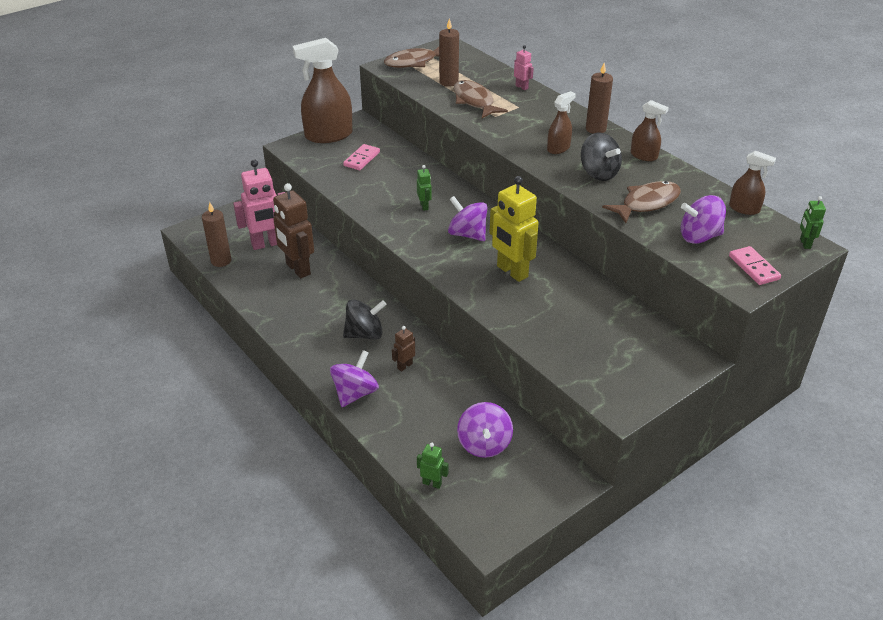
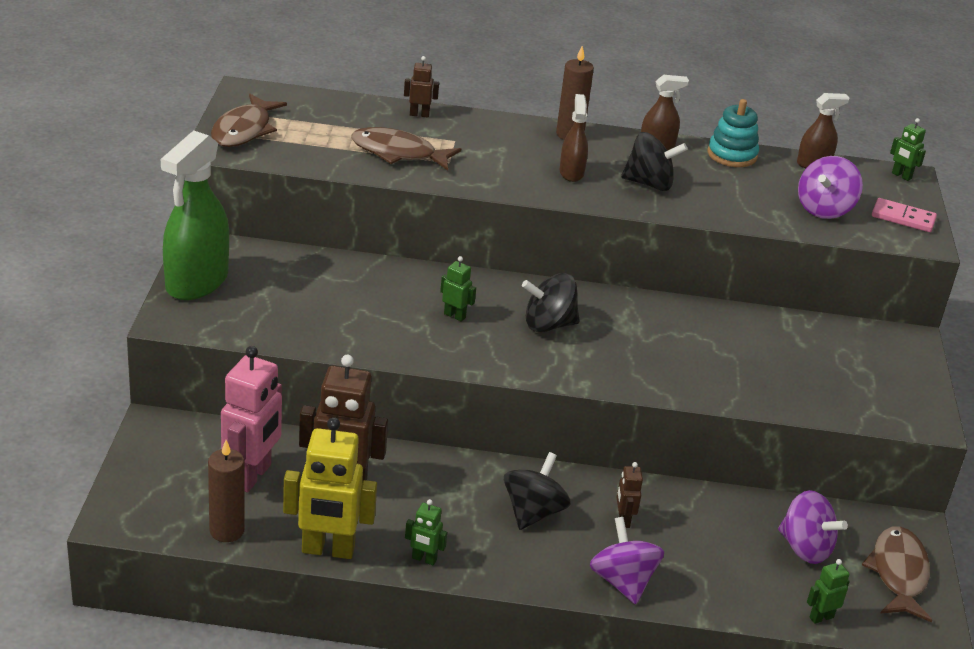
camera: 50 degrees left, 5 degrees down
brown spray bottle [293,38,353,143] -> green spray bottle [161,131,229,300]
pink domino [343,144,380,170] -> none
brown candle [439,18,459,87] -> none
purple spinning top [448,196,487,241] -> black spinning top [522,273,580,333]
yellow robot [489,176,539,282] -> yellow robot moved to [283,417,377,559]
pink robot [514,45,534,90] -> brown robot [404,56,439,118]
brown fish [602,181,681,223] -> brown fish moved to [862,526,932,623]
none -> green robot [405,499,447,565]
none -> turquoise stacking toy [707,99,759,167]

